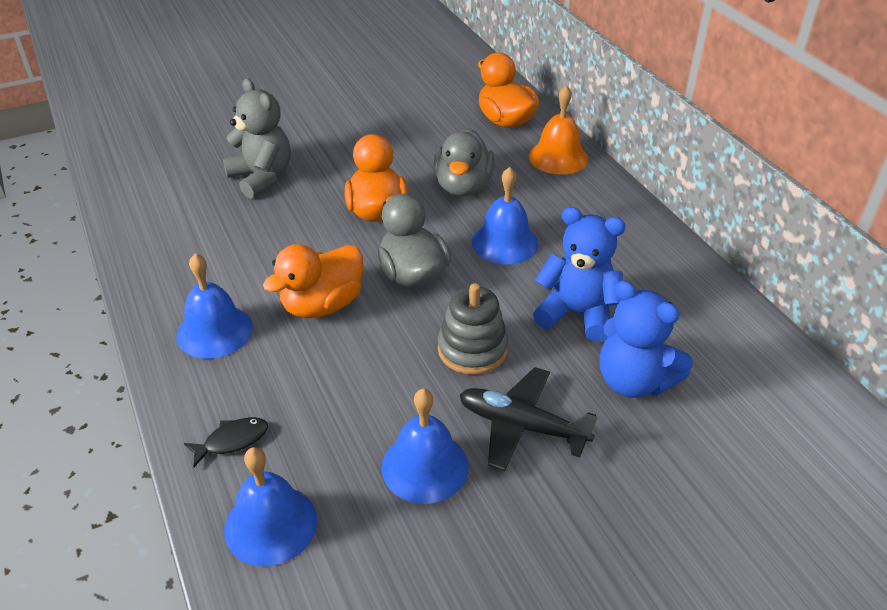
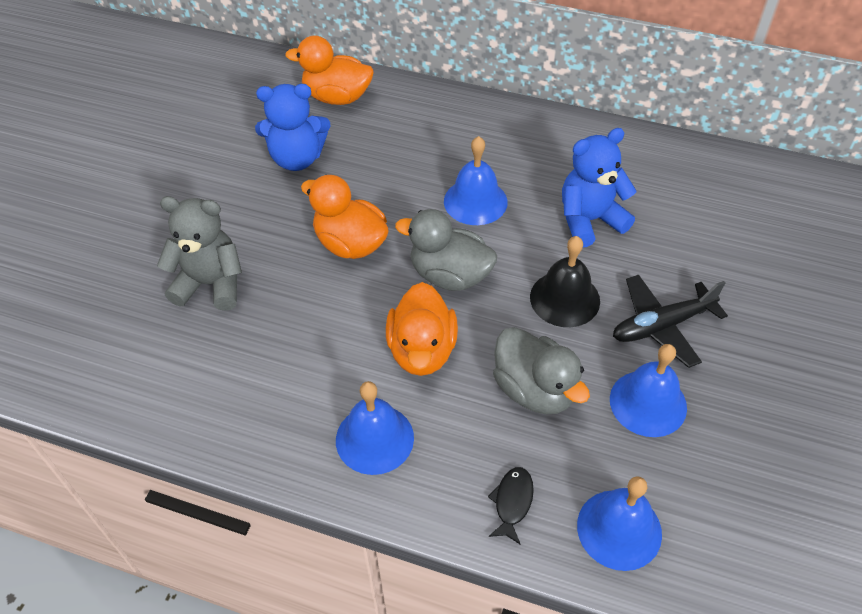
camera: 45 degrees left, 10 degrees up
grey duck [433,128,495,196] -> grey duck moved to [493,327,590,415]
grey stacking toy [438,283,509,375] -> black bell [530,236,600,327]
orange bell [529,85,588,175] -> none
blue teddy bear [600,280,693,398] -> blue teddy bear moved to [255,84,331,171]

